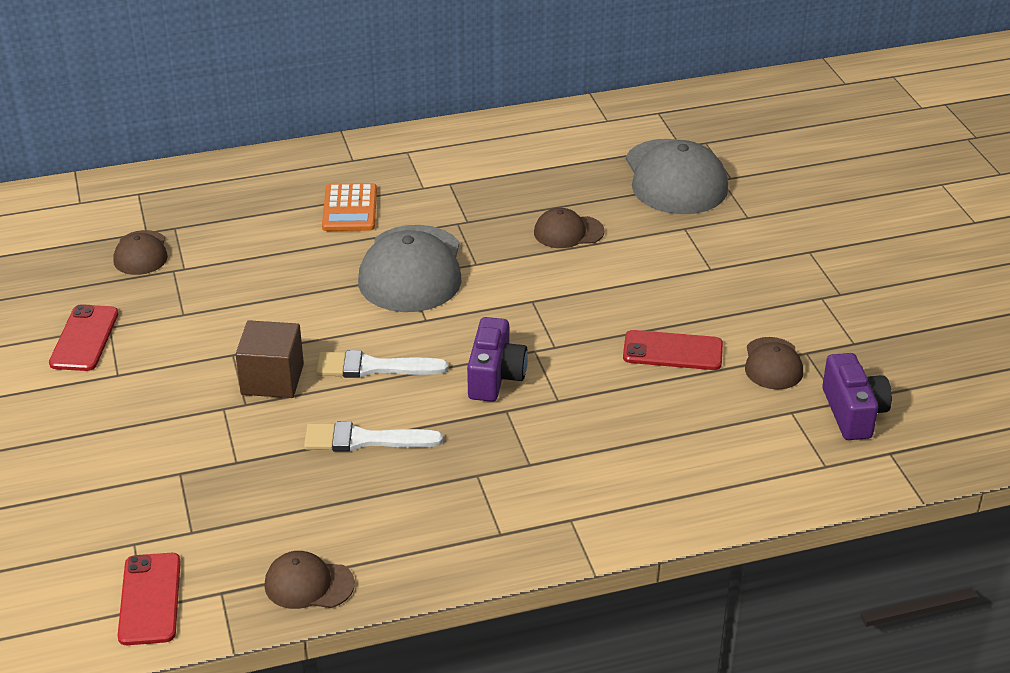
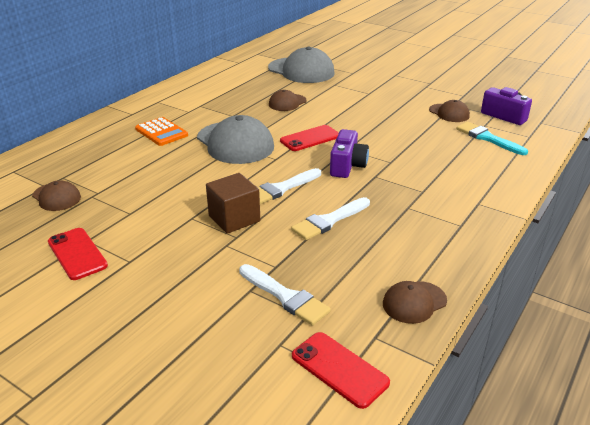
camera: 40 degrees left, 5 degrees down
purple camera [467,317,528,402] -> purple camera turned 45 degrees clockwise [330,129,369,178]
red phone [623,330,723,370] -> red phone moved to [280,125,339,151]
none -> white brush [239,264,331,326]
none -> turquoise brush [456,122,528,155]

